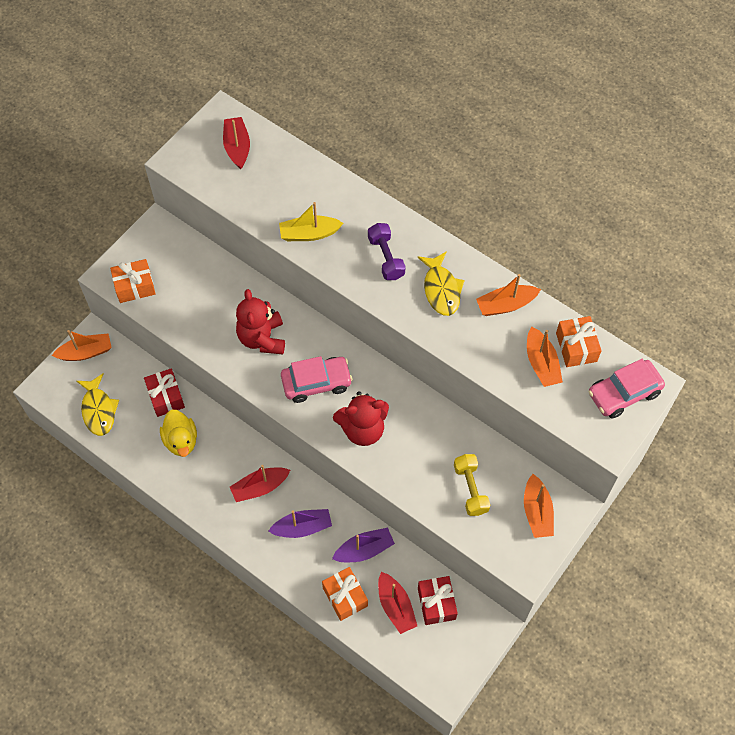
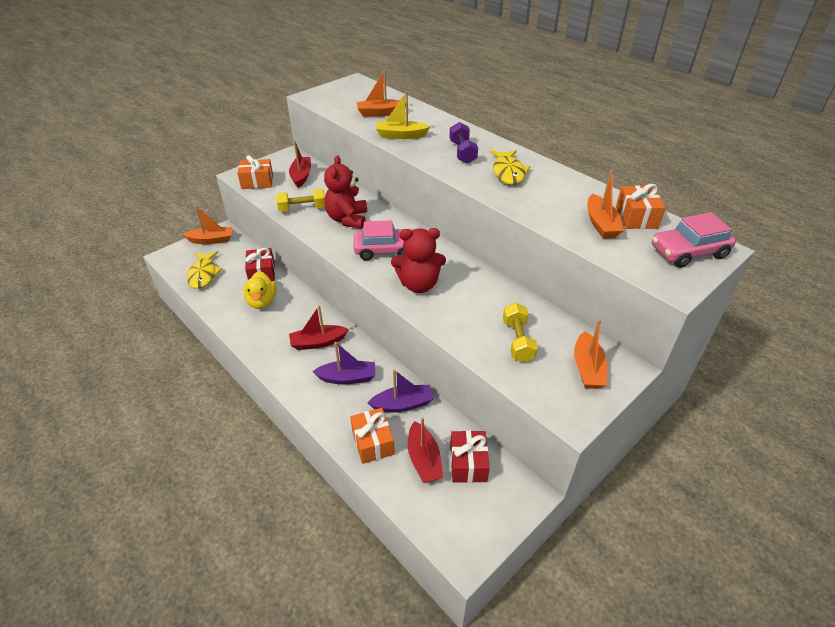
camera: 10 degrees right, 20 degrees down
red boat [223,117,250,169] -> red boat moved to [289,141,311,188]
orange boat [476,274,541,316] -> orange boat moved to [357,70,406,117]
none -> yellow dumbbell [276,189,325,212]

